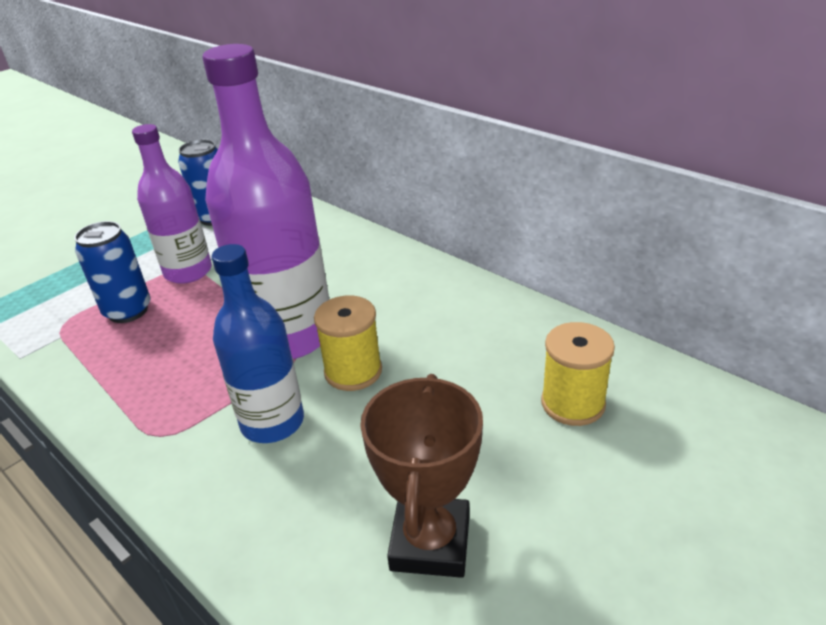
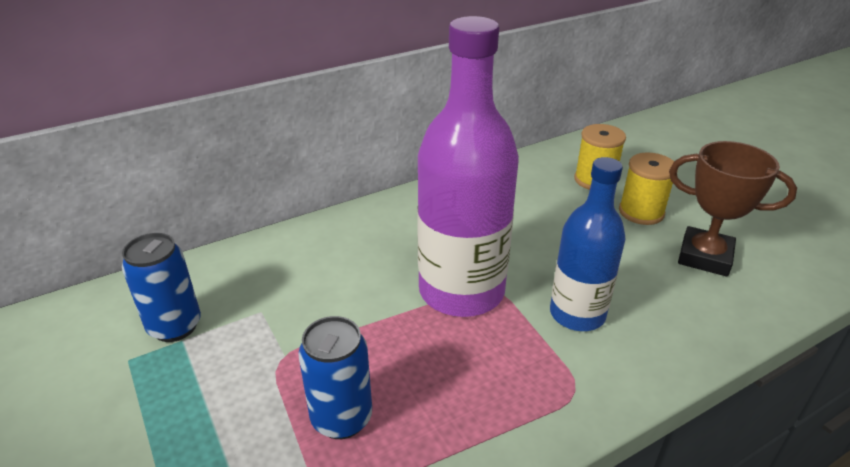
camera: 75 degrees left, 0 degrees up
purple bottle [132,124,212,284] -> none
yellow spool [314,296,382,391] -> yellow spool moved to [619,152,678,225]

